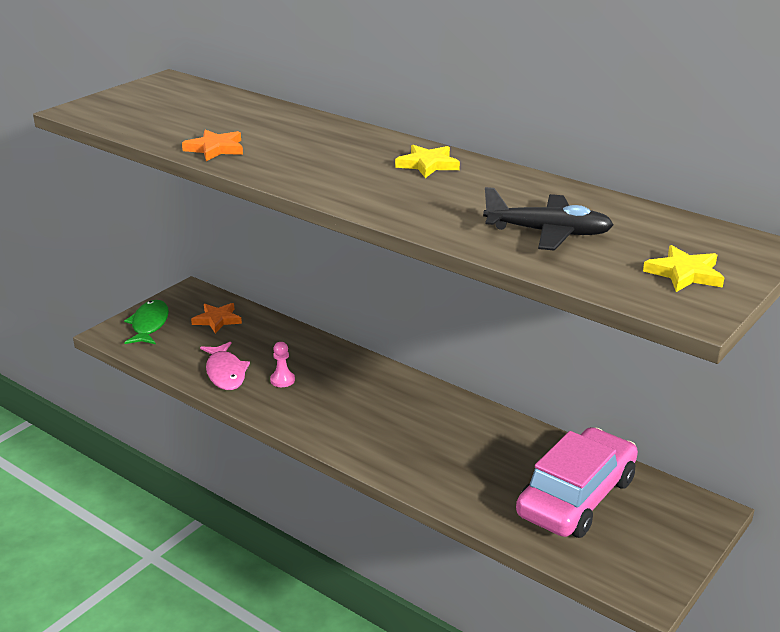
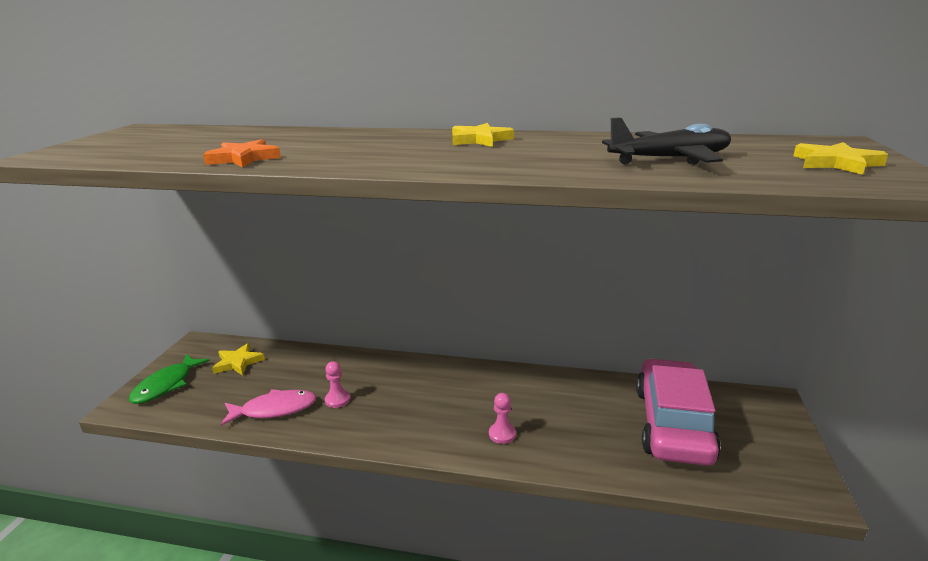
camera: 25 degrees left, 5 degrees down
green fish [124,300,169,344] -> green fish turned 135 degrees counterclockwise [129,354,210,404]
orange star [191,303,242,333] -> yellow star [212,343,265,375]
pink fish [200,342,250,390] -> pink fish turned 60 degrees counterclockwise [221,389,317,426]
none -> pink pawn [489,393,516,444]

